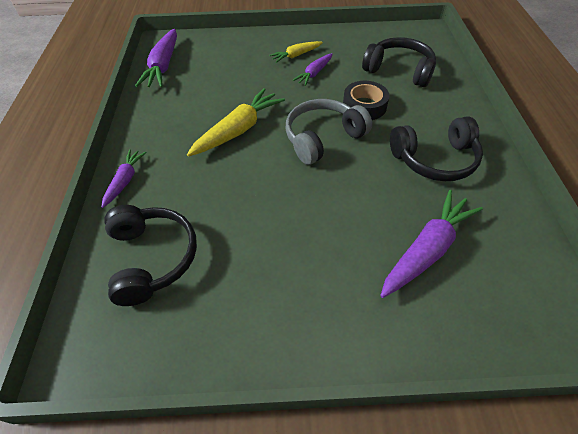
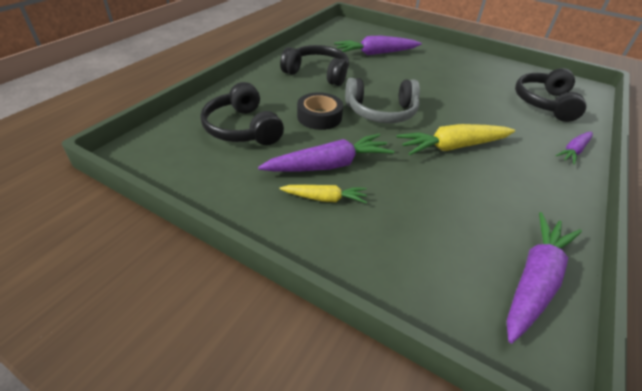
camera: 150 degrees left, 10 degrees down
purple carrot [293,53,333,86] -> purple carrot [258,134,395,172], size x1.71

